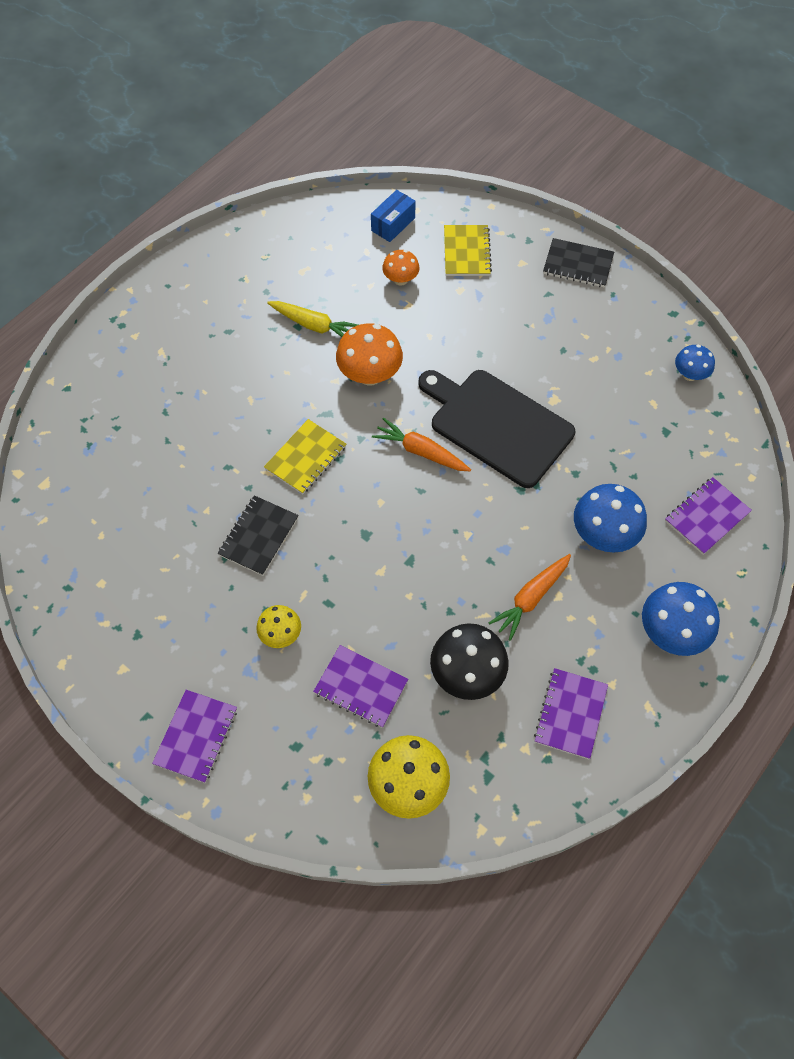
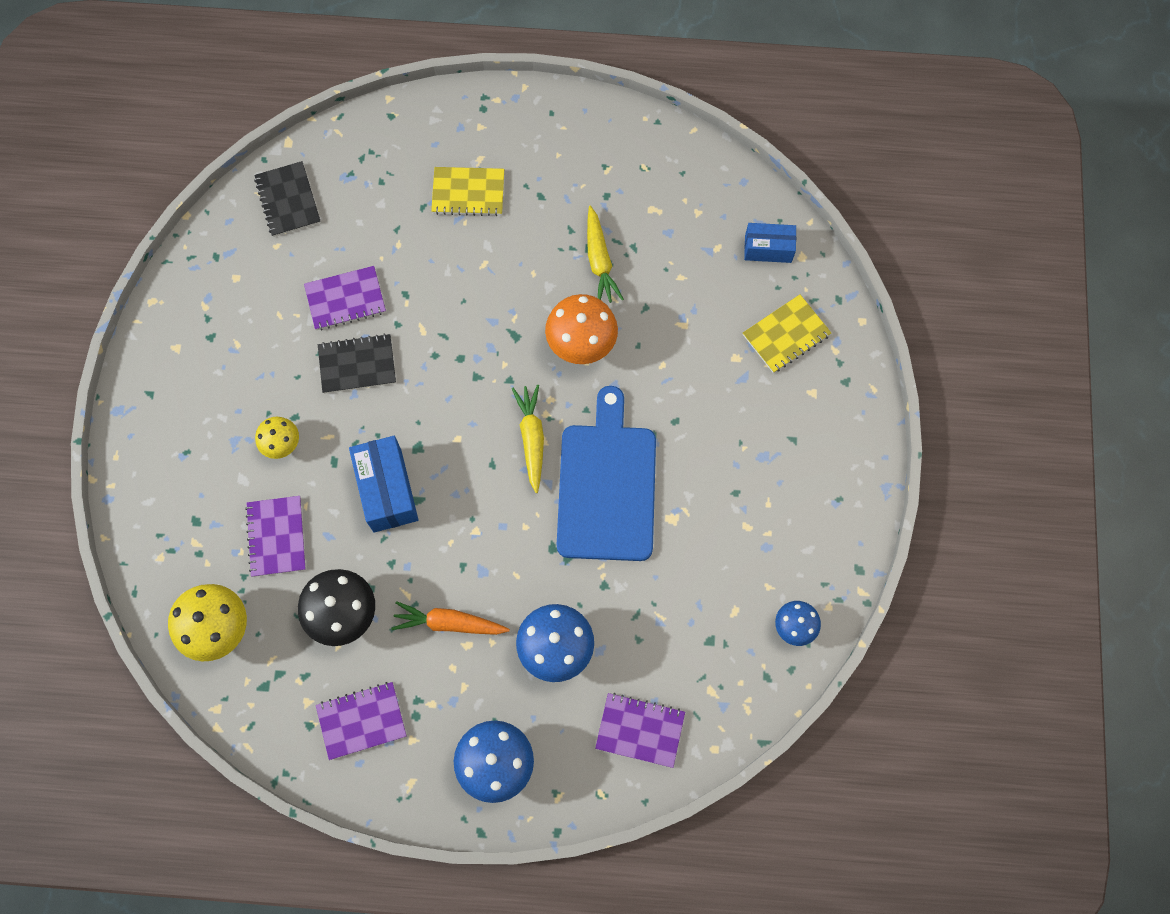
camera: 55 degrees right, 10 degrees up
purple notebook [152,690,237,783] -> purple notebook moved to [304,266,386,330]
yellow notebook [264,419,346,494] -> yellow notebook moved to [431,167,504,216]
orange carrot [372,418,471,471] -> yellow carrot [512,385,544,493]
orange mushroom [382,250,420,286] -> none
black cutting board [418,370,575,488] -> blue cutting board [557,386,656,561]
black notebook [543,238,614,288] -> black notebook moved to [254,161,321,237]
none -> blue box [349,436,418,533]

